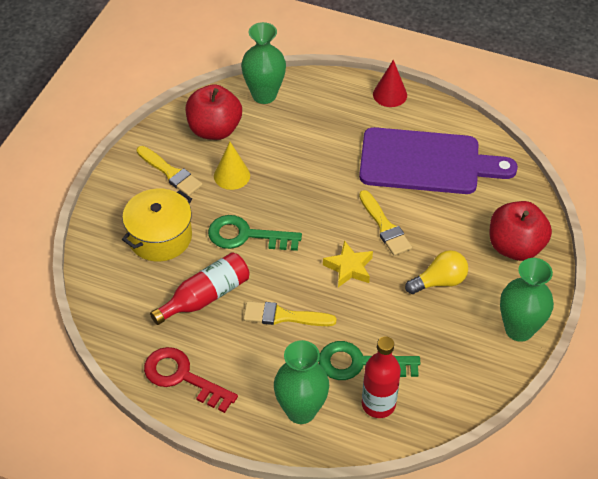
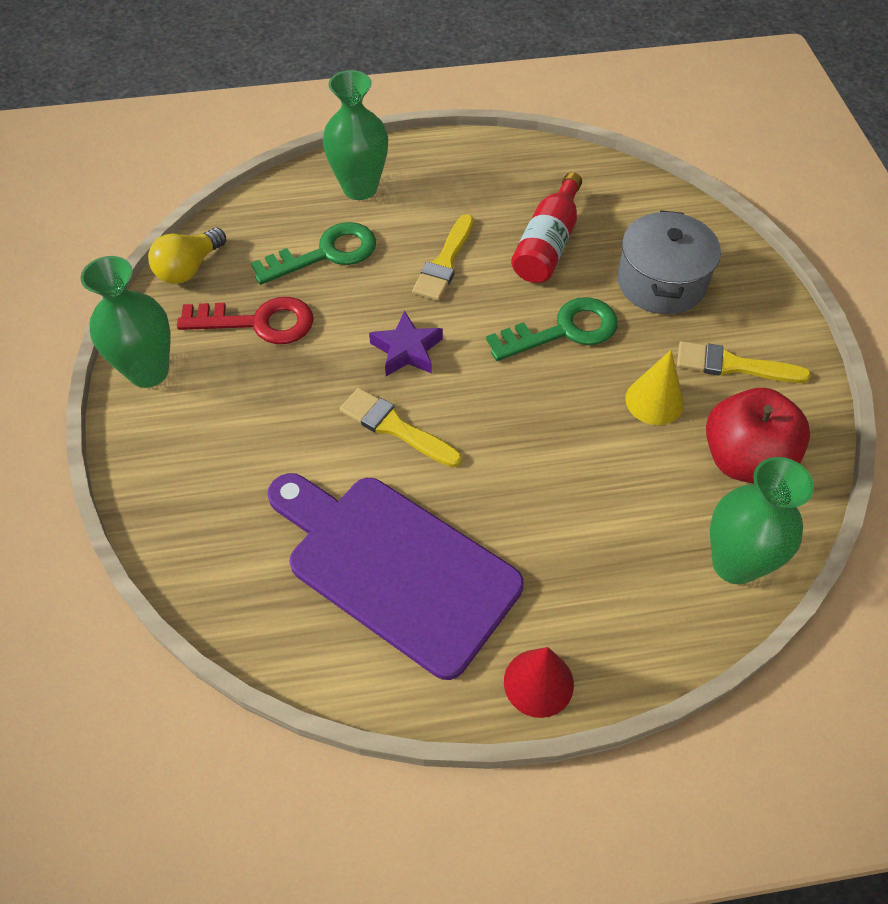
camera: 150 degrees right, 5 degrees up
yellow pot [122,189,192,262] -> grey pot [617,210,721,314]
red key [144,347,238,413] -> red key moved to [177,297,314,344]
yellow brush [243,301,337,326] -> yellow brush turned 135 degrees clockwise [412,214,474,301]
yellow star [323,240,373,287] -> purple star [369,311,443,376]
purple cutting board [359,127,518,194] -> purple cutting board turned 60 degrees clockwise [267,473,523,680]
red bottle [362,336,401,418] -> none
yellow light bulb [405,250,468,294] -> yellow light bulb moved to [148,228,226,284]
red apple [489,201,552,261] -> none

